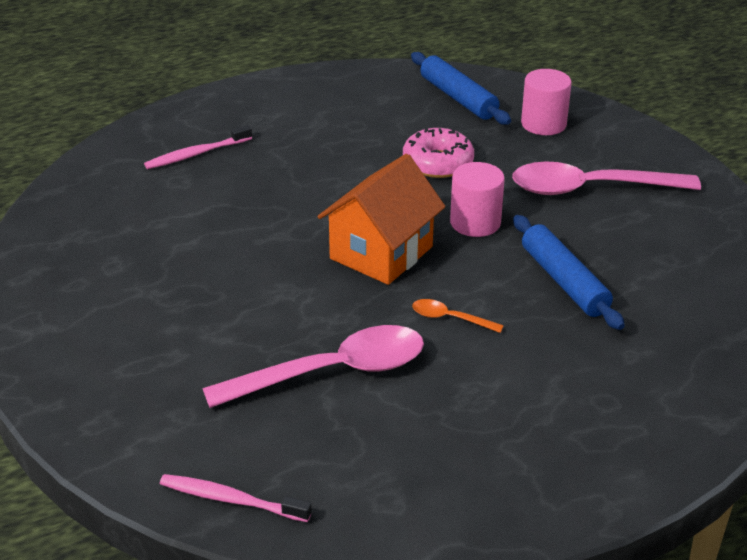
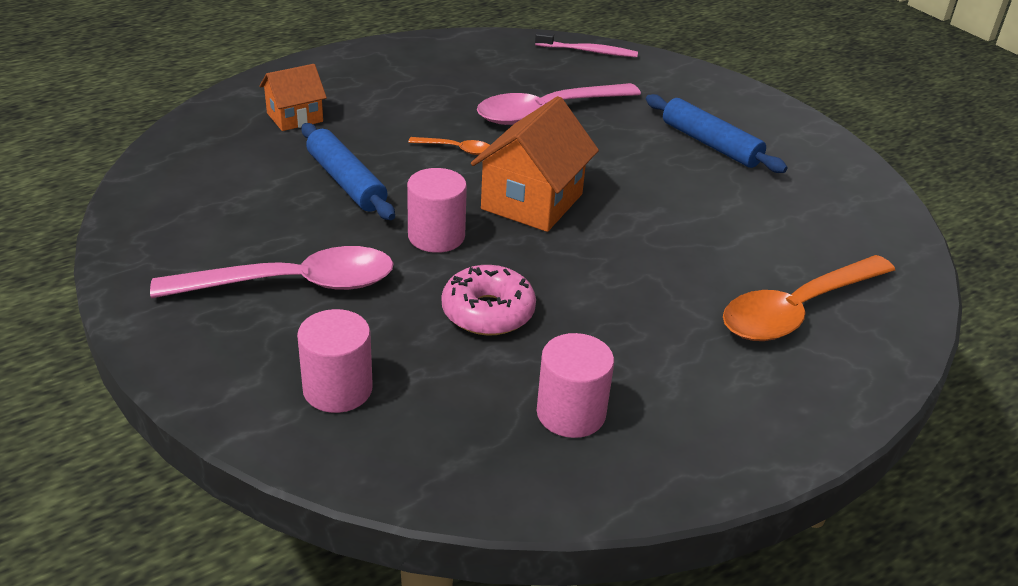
camera: 170 degrees right, 0 degrees up
pink toothbrush [144,125,252,169] -> orange spoon [723,255,895,341]
blue rolling pin [411,52,511,125] -> blue rolling pin moved to [646,94,788,173]
none -> orange house [259,64,327,131]
none -> pink cylinder [537,333,614,438]

